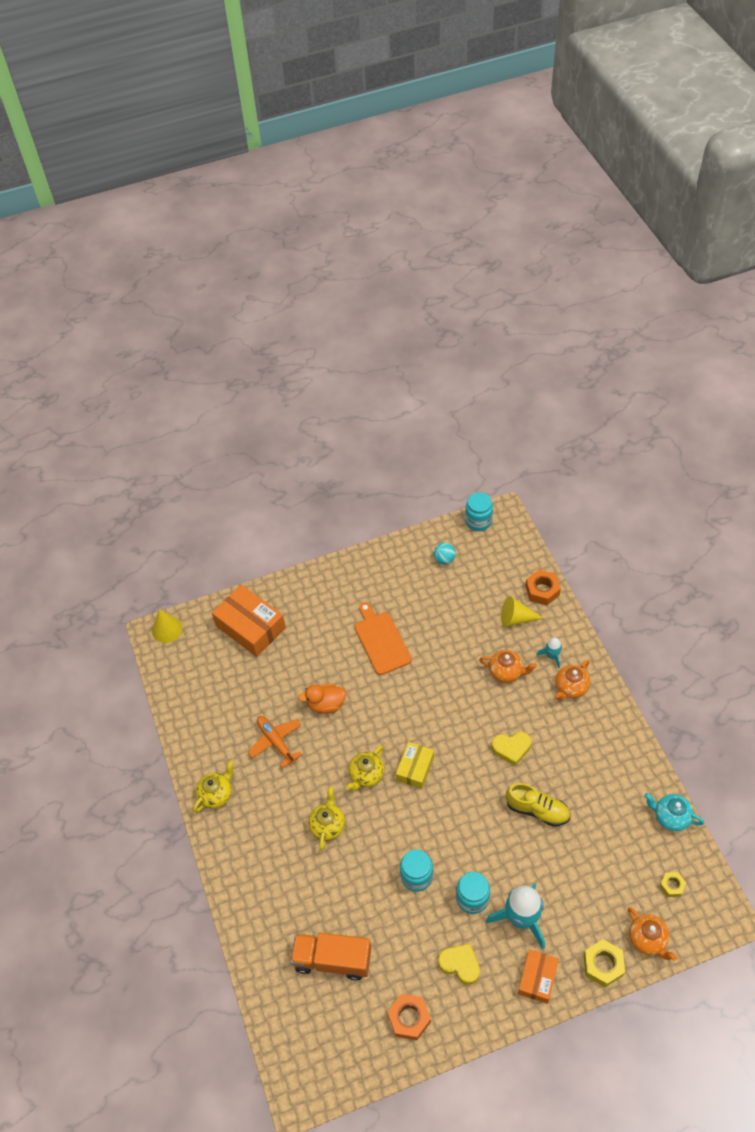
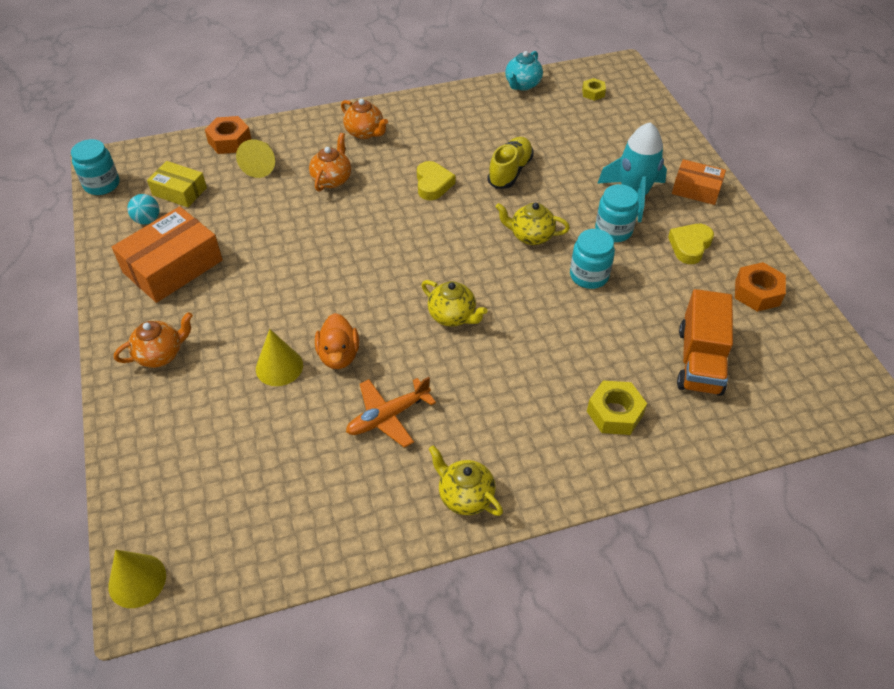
camera: 90 degrees left, 5 degrees down
orange box [212,585,286,657] -> orange box moved to [112,206,223,303]
yellow teapot [308,786,345,850] -> yellow teapot moved to [496,203,570,245]
orange cutting board [355,602,412,675] -> none
yellow box [396,742,434,789] -> yellow box moved to [147,161,207,207]
turquoise rocket [537,637,562,668] -> none
yellow nut [584,939,625,987] -> yellow nut moved to [587,380,647,435]
orange teapot [628,908,677,961] -> orange teapot moved to [114,312,193,368]
none -> yellow cone [256,329,303,386]

